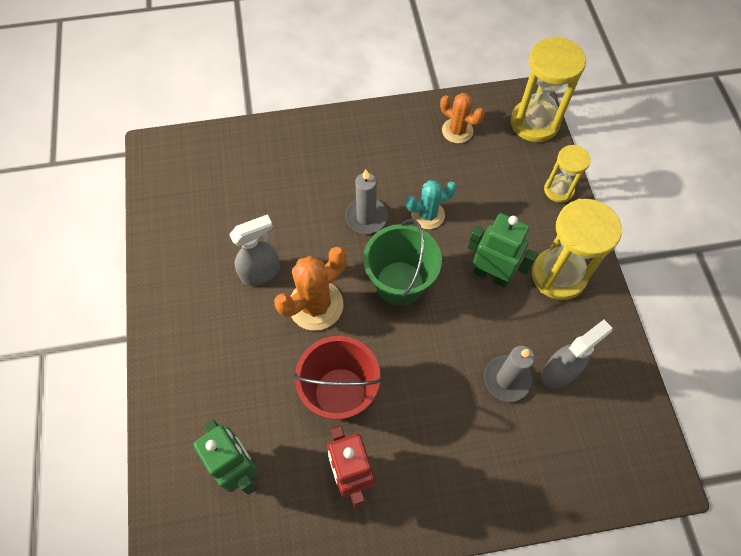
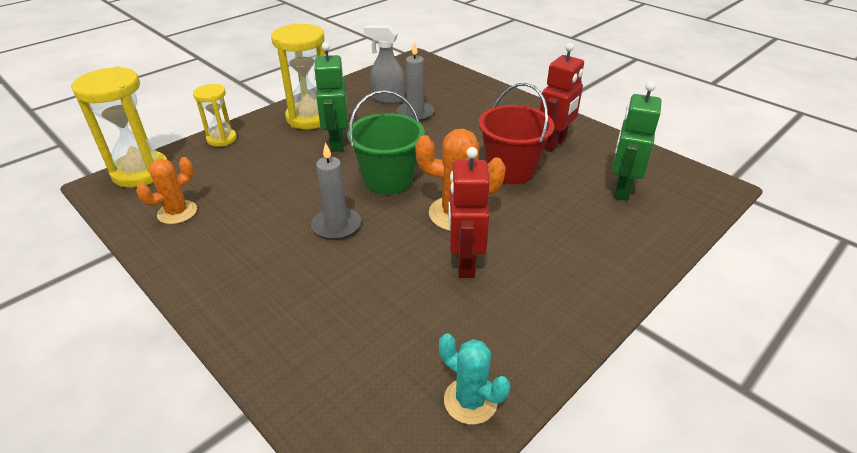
camera: 125 degrees left, 25 degrees down
grey spray bottle [229,214,280,286] -> red robot [448,147,490,278]
turquoise cactus [406,180,457,229] -> turquoise cactus moved to [439,333,510,425]
orange cactus [440,93,484,143] -> orange cactus turned 45 degrees clockwise [136,157,197,224]

